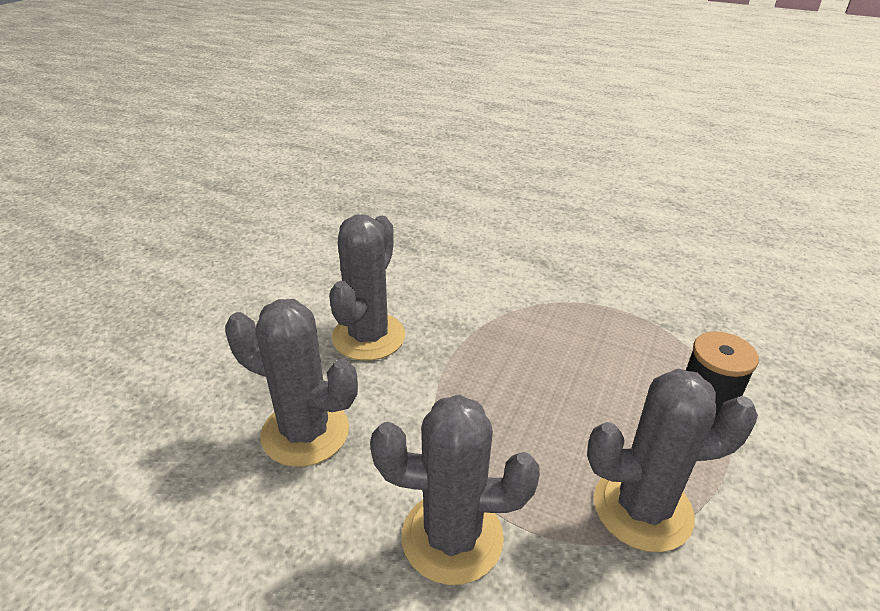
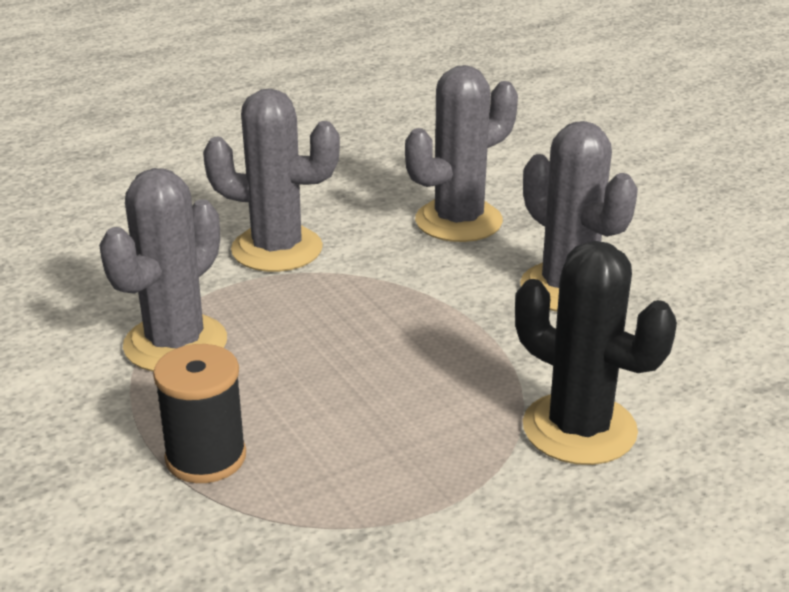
camera: 125 degrees right, 5 degrees down
grey cactus [370,395,540,585] -> grey cactus turned 60 degrees clockwise [203,88,340,272]
none -> black cactus [515,241,677,465]

